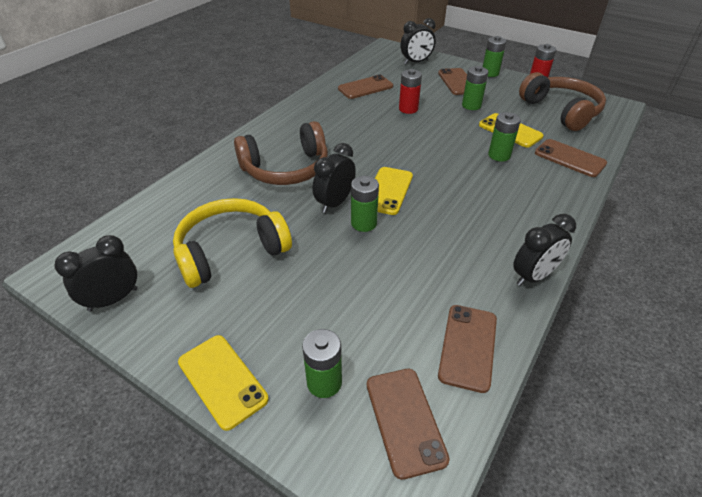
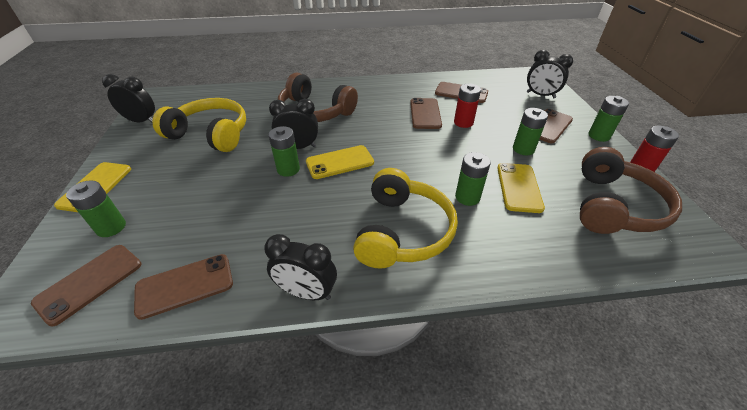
camera: 50 degrees right, 0 degrees up
brown phone [535,139,607,177] -> brown phone moved to [410,98,442,129]
none -> yellow headphones [353,168,458,269]

